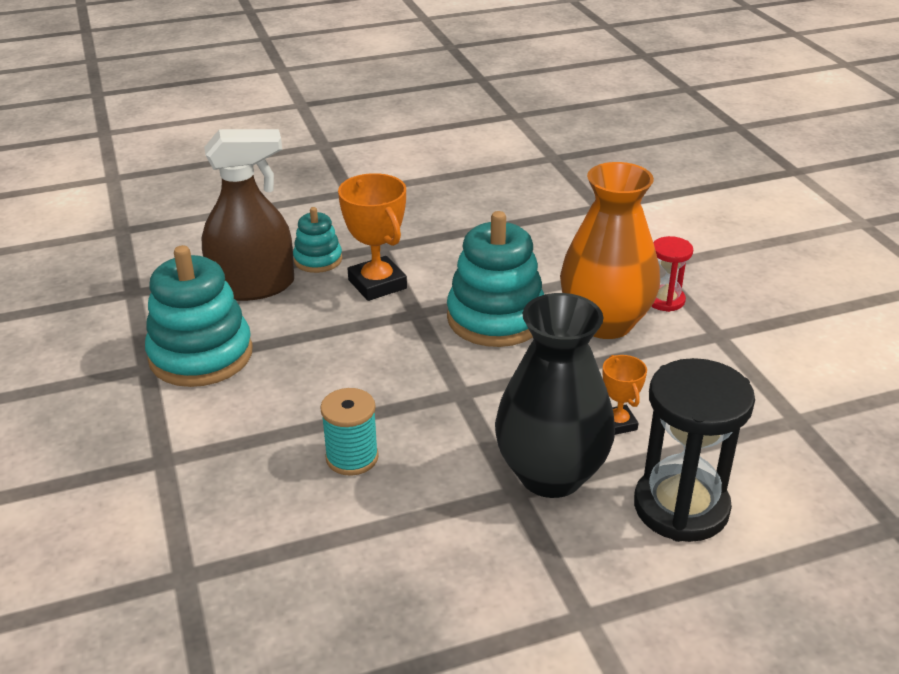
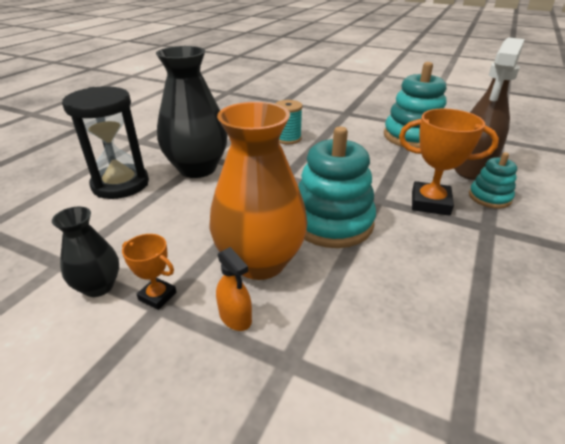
camera: 135 degrees right, 0 degrees up
orange trophy [602,355,647,435] -> orange trophy moved to [122,234,176,310]
red hourglass [651,236,693,312] -> orange spray bottle [216,247,252,331]
none -> black vase [52,207,119,297]

